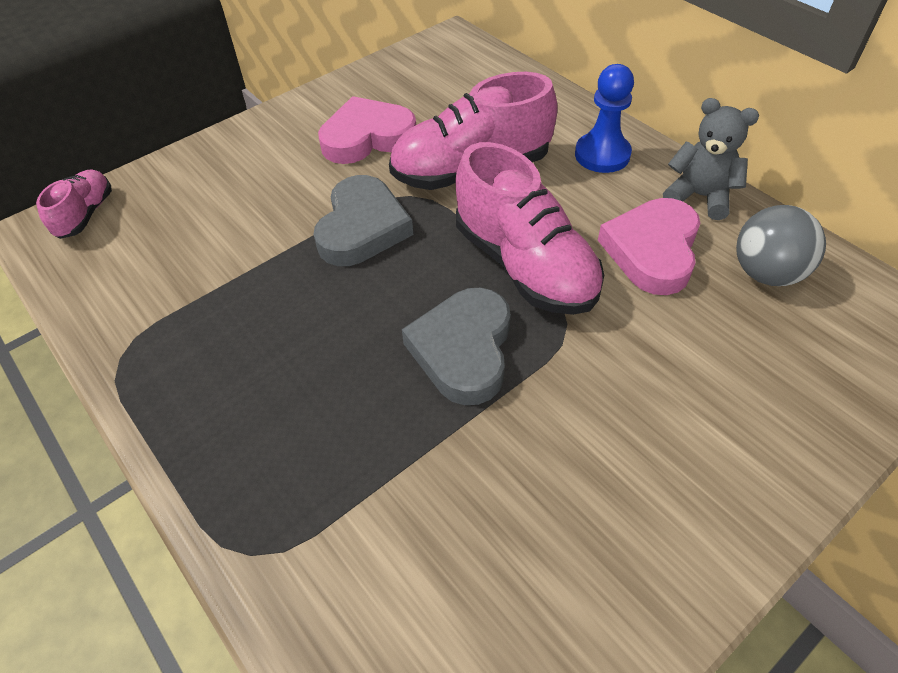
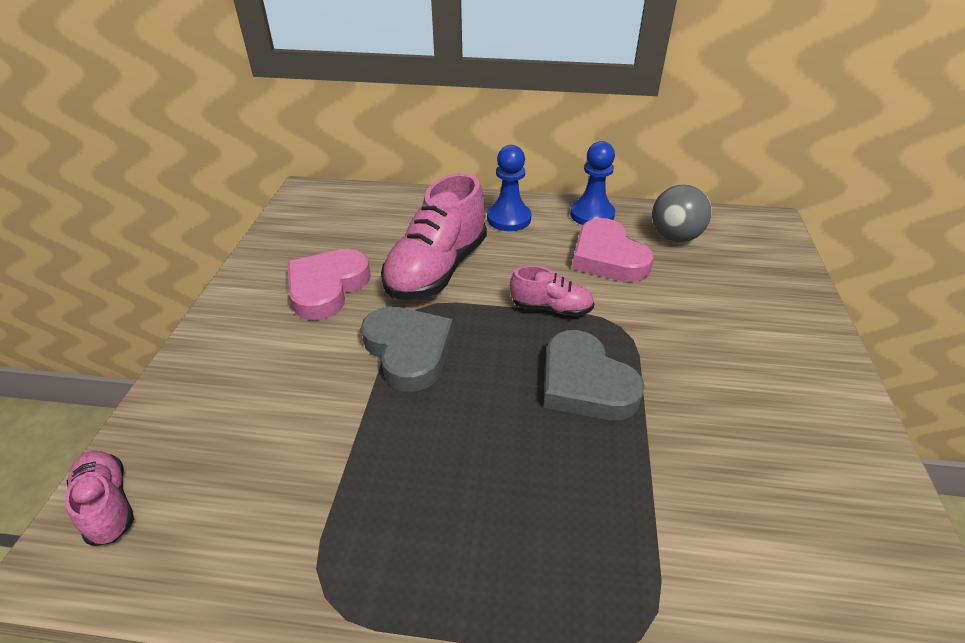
camera: 45 degrees left, 10 degrees down
pink shoe [456,142,604,315] -> pink shoe [510,265,594,317], size x0.52
grey teddy bear [663,98,759,220] -> blue pawn [570,141,615,225]

